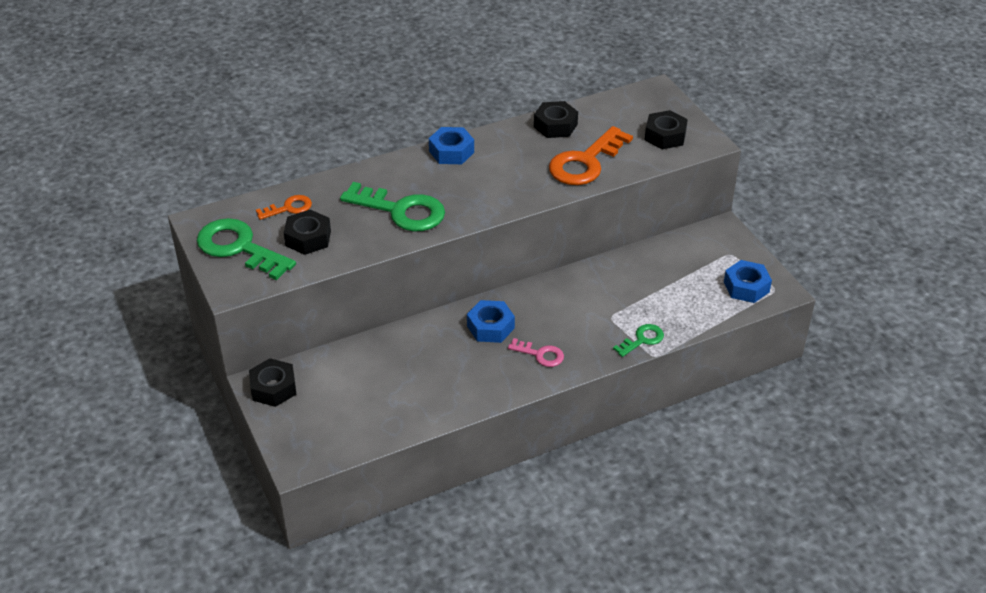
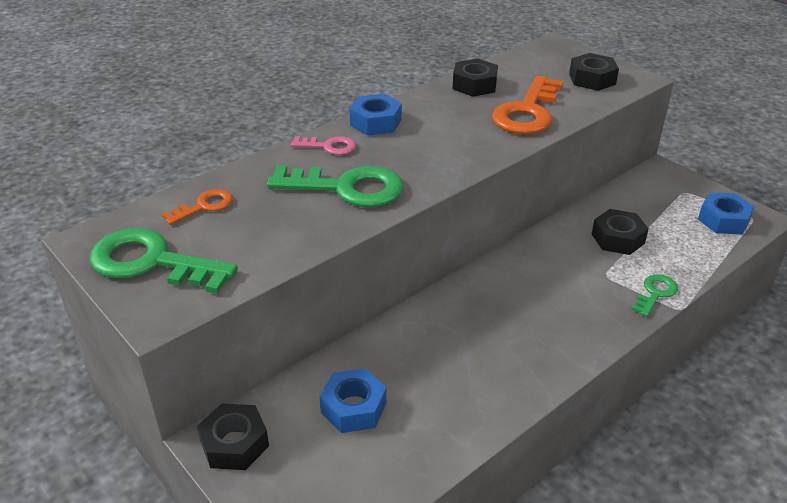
camera: 15 degrees left, 5 degrees down
black nut [284,210,331,255] -> black nut moved to [592,209,649,255]
blue nut [467,300,515,343] -> blue nut moved to [320,368,387,433]
pink key [508,338,564,367] -> pink key moved to [291,136,356,155]

